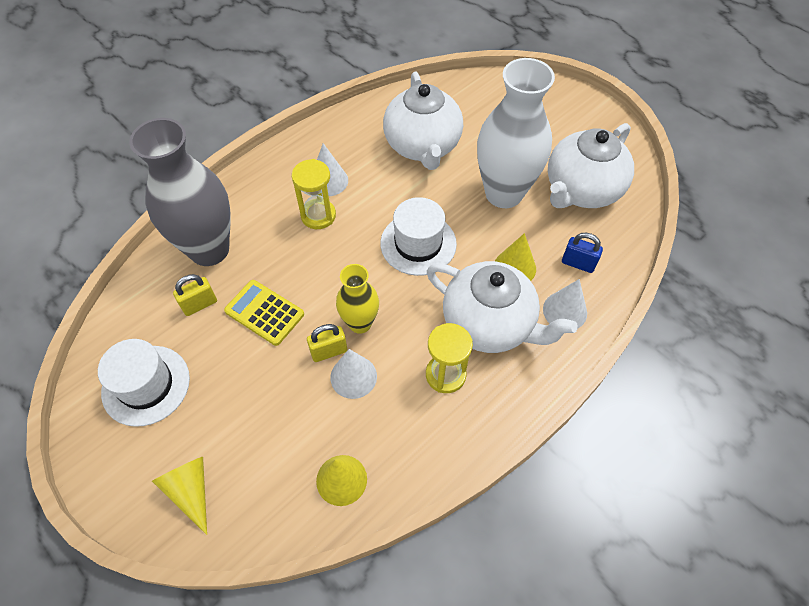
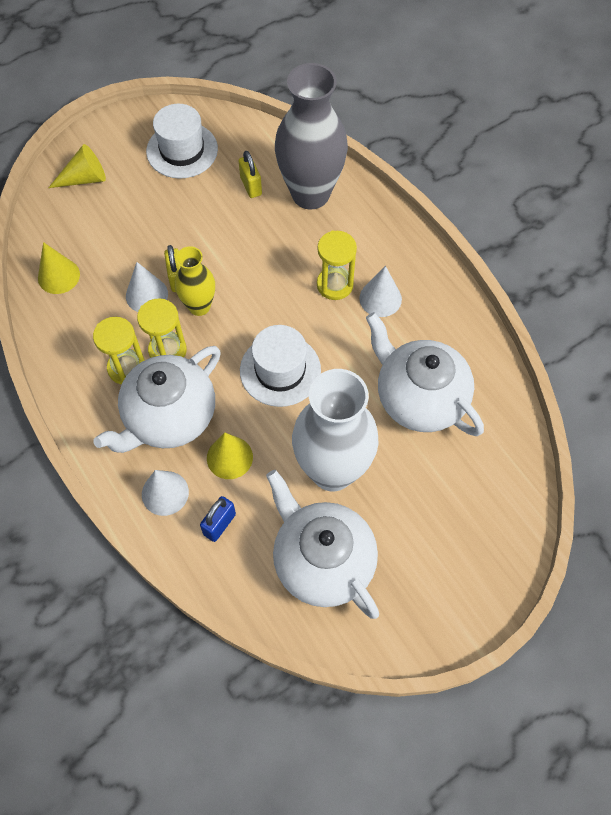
camera: 100 degrees right, 5 degrees up
yellow calculator [224,280,304,346] -> none
white teapot [383,72,463,170] -> white teapot turned 45 degrees clockwise [366,312,484,436]
none -> yellow hourglass [137,298,187,358]

